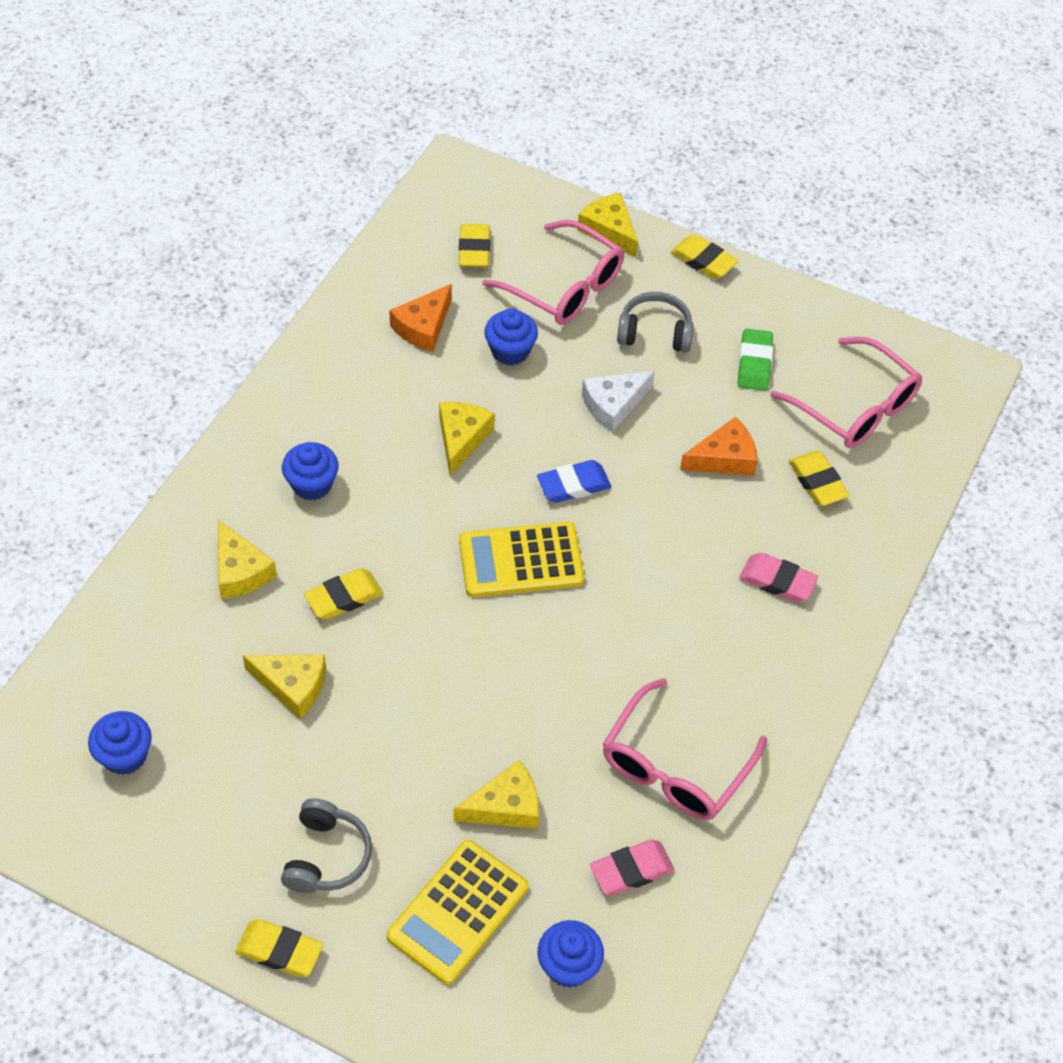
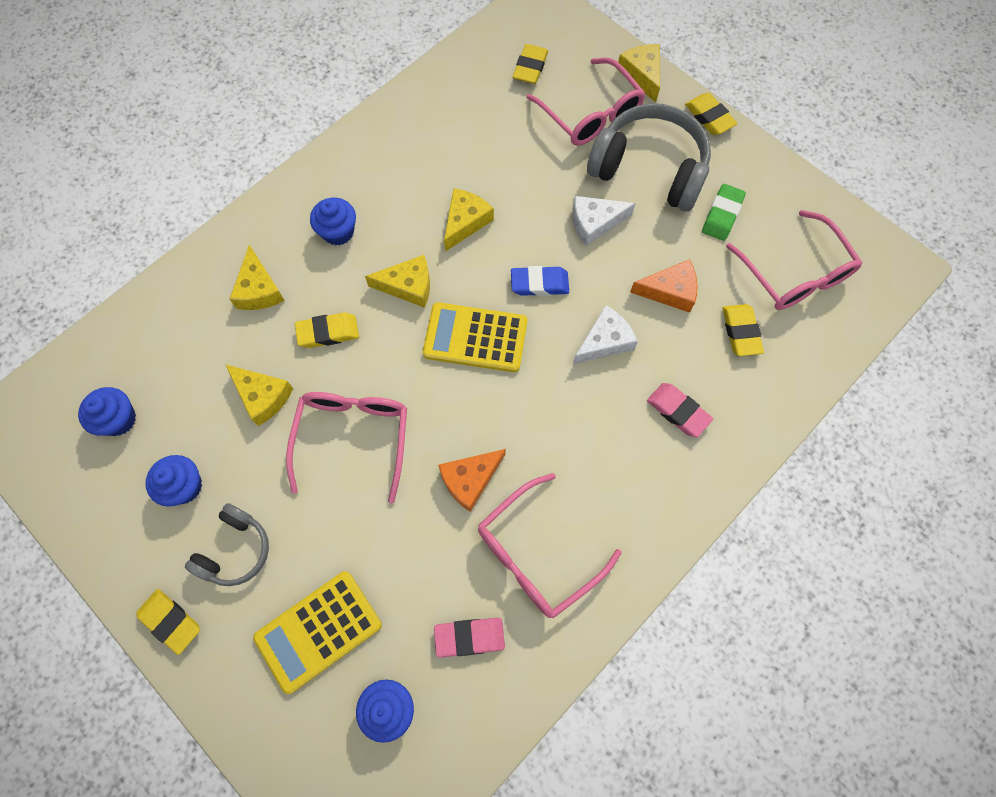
camera: 20 degrees right, 15 degrees up
orange cheese [389,284,452,352] -> orange cheese moved to [438,449,506,512]
yellow cheese [454,760,539,829] -> yellow cheese moved to [365,255,430,308]
blue cupcake [484,308,538,366] -> blue cupcake moved to [145,455,202,507]
grey headphones [617,292,694,352] -> grey headphones [587,103,711,212], size x1.82
none -> pink glasses [286,392,407,503]
none -> white cheese [573,305,638,364]

